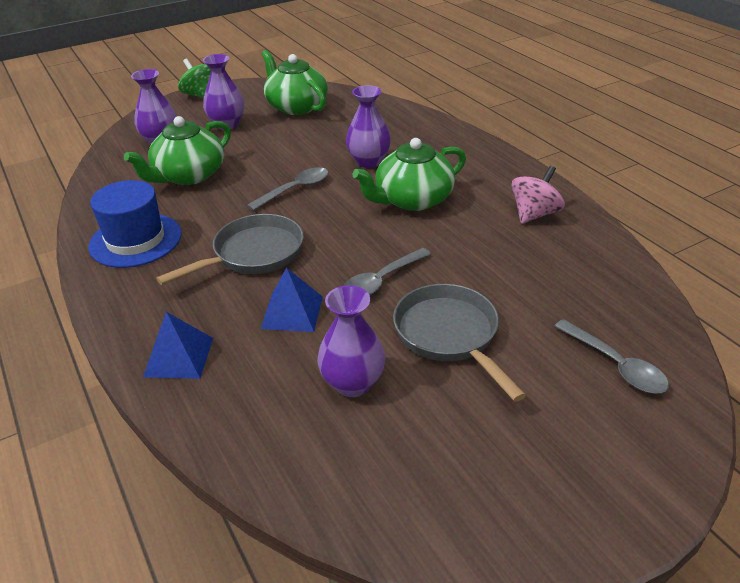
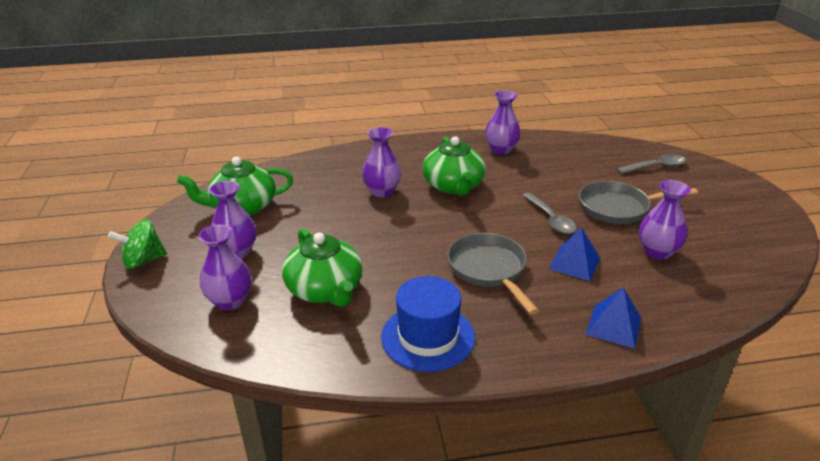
camera: 70 degrees left, 5 degrees down
grey spoon [247,167,329,211] -> none
pink spinning top [512,166,565,224] -> purple vase [485,90,521,154]

